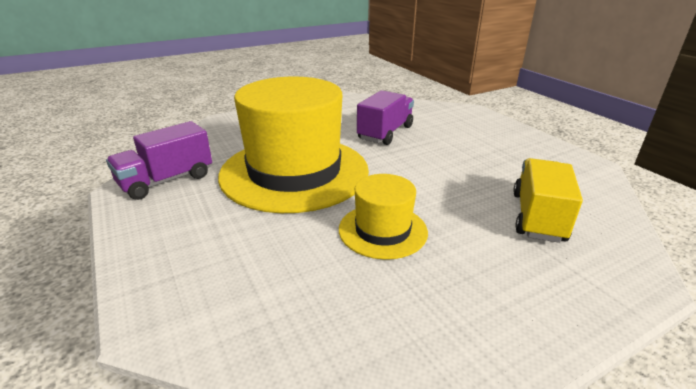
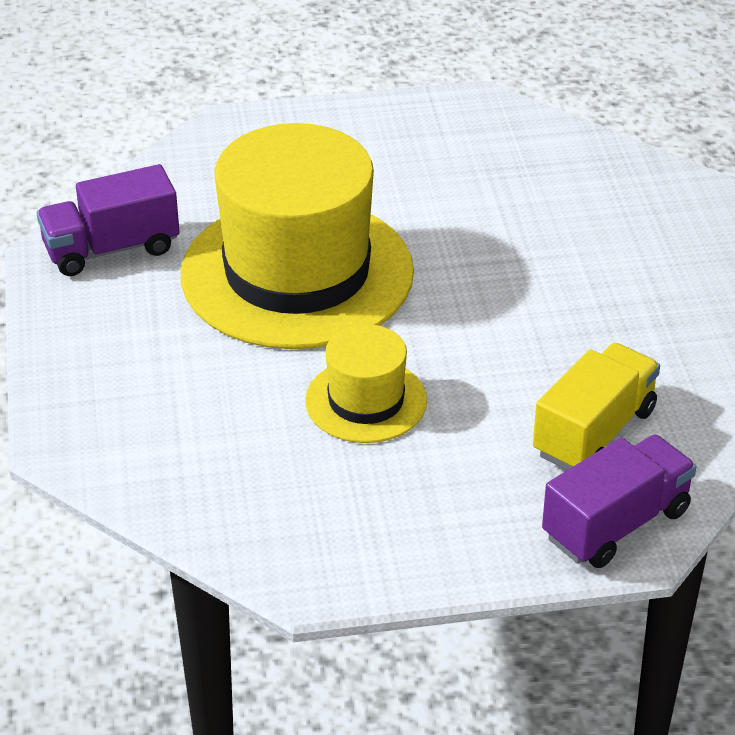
camera: 20 degrees right, 10 degrees up
purple truck [357,90,414,145] -> purple truck moved to [542,435,696,568]

